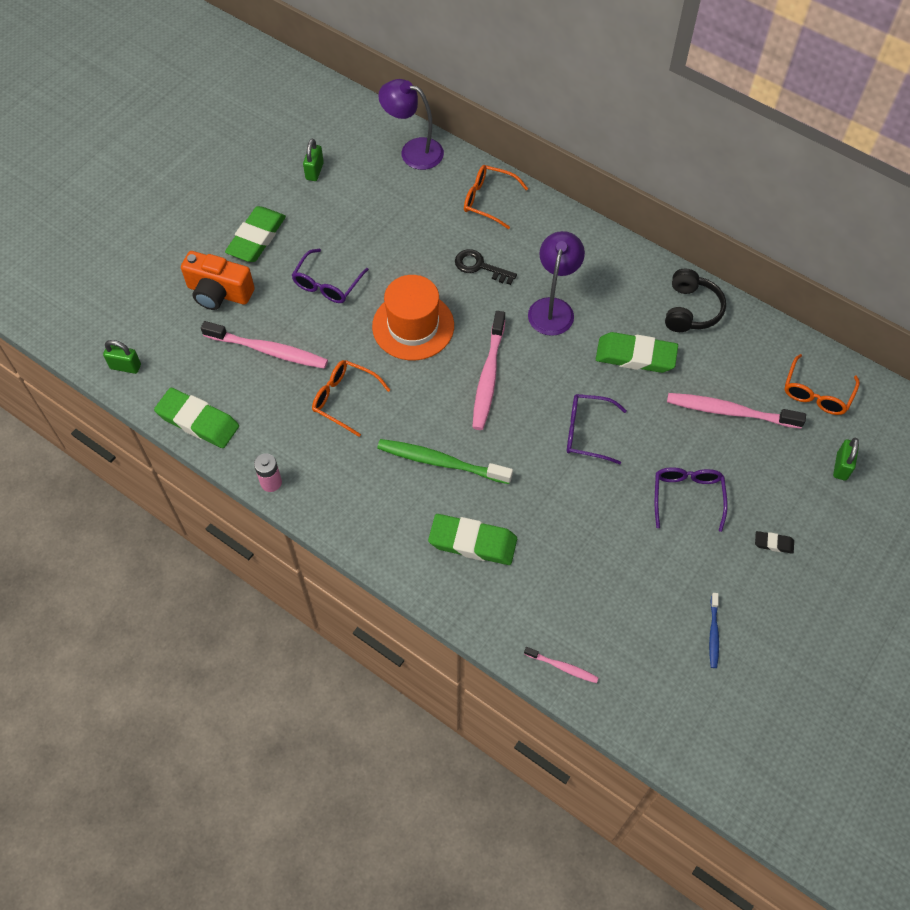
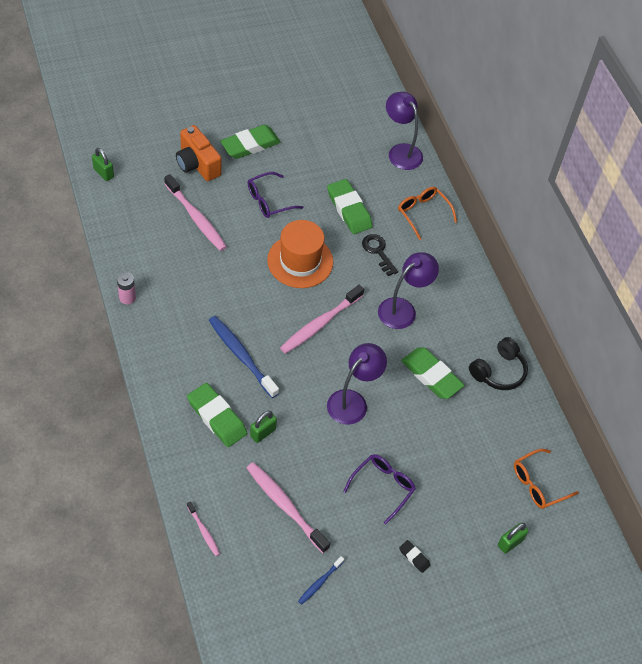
camera: 30 degrees right, 5 degrees down
green eraser [154,388,239,448] -> green eraser moved to [327,179,373,234]
green padlock [303,139,324,181] -> green padlock moved to [250,411,277,443]
orange glasses [312,360,390,437] -> none
green toothbrush [377,439,513,484] -> blue toothbrush [209,316,279,398]
purple glasses [567,394,627,464] -> purple lamp [327,343,387,425]
pink toothbrush [667,393,806,429] -> pink toothbrush moved to [247,462,330,553]

